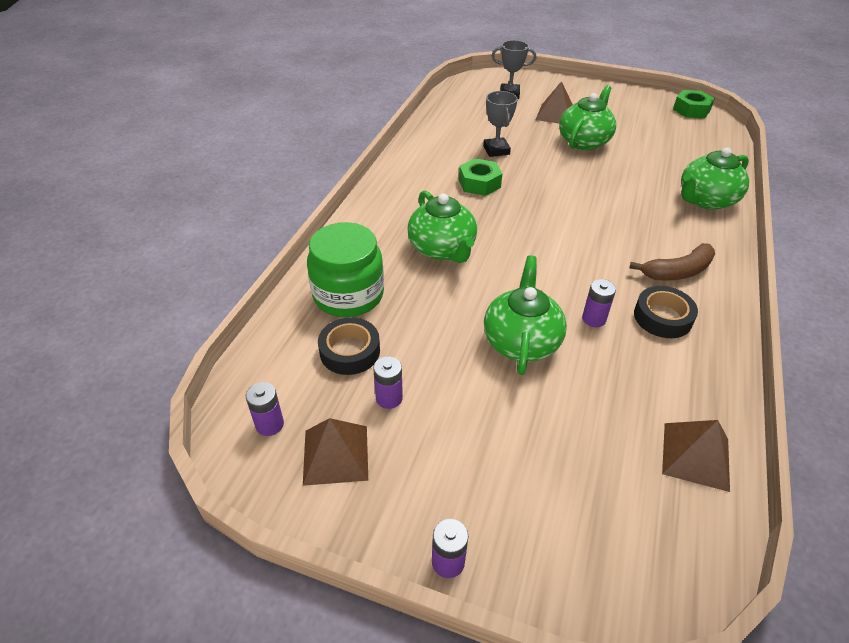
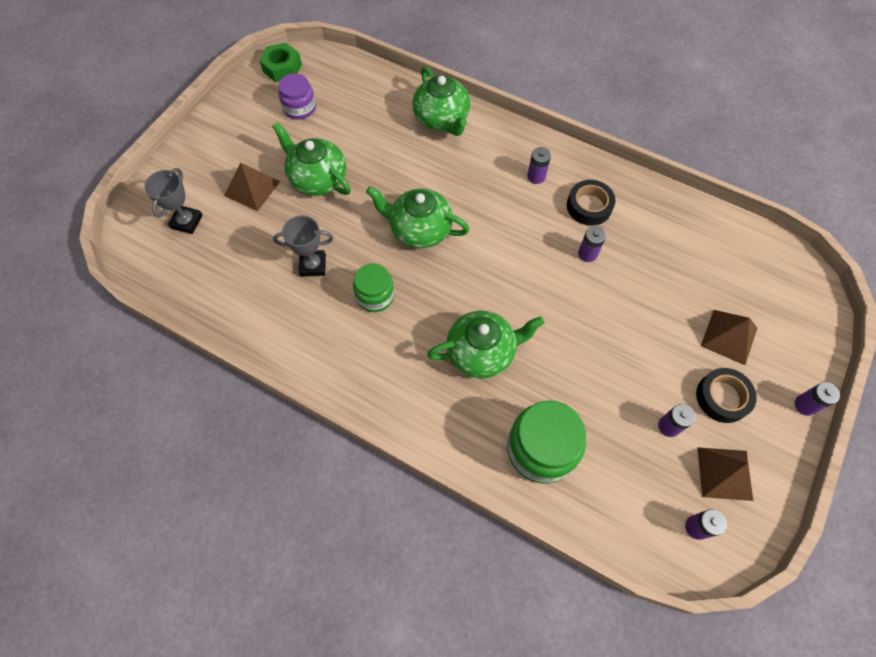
camera: 80 degrees left, 20 degrees up
black tape [318,317,380,375] -> black tape moved to [696,368,757,423]
green nut [459,158,502,196] -> green jar [353,264,394,312]
green teapot [484,256,567,375] -> green teapot moved to [366,186,470,248]
brown banana [630,243,715,281] -> purple battery [527,147,551,184]
brown pyramid [662,420,730,492] -> brown pyramid moved to [701,310,757,365]
none -> purple jar [278,73,316,120]

